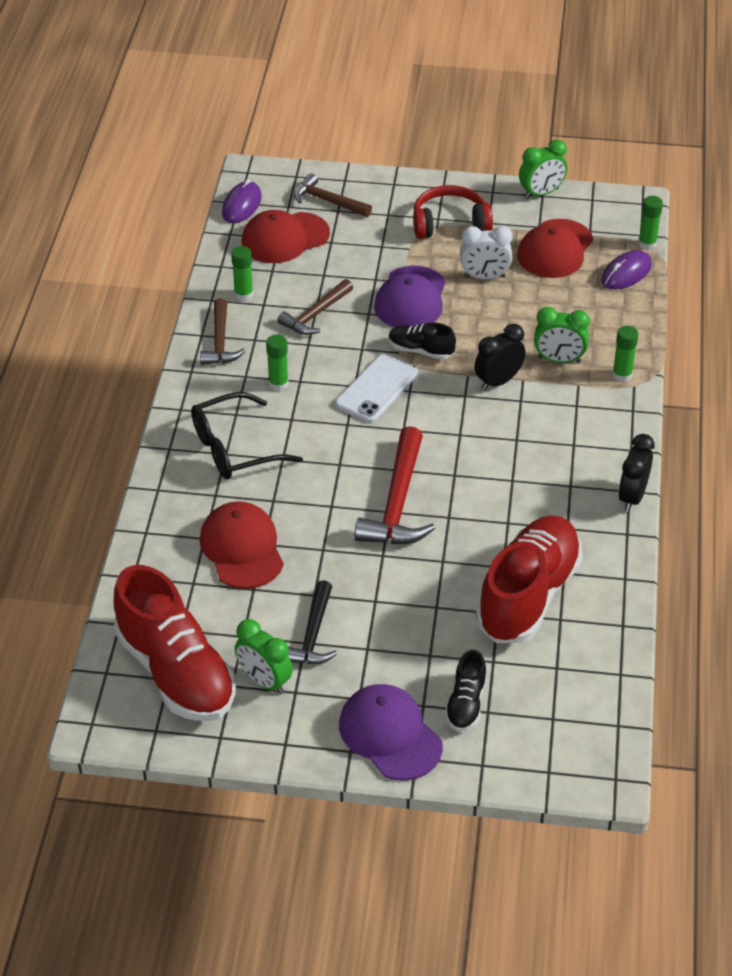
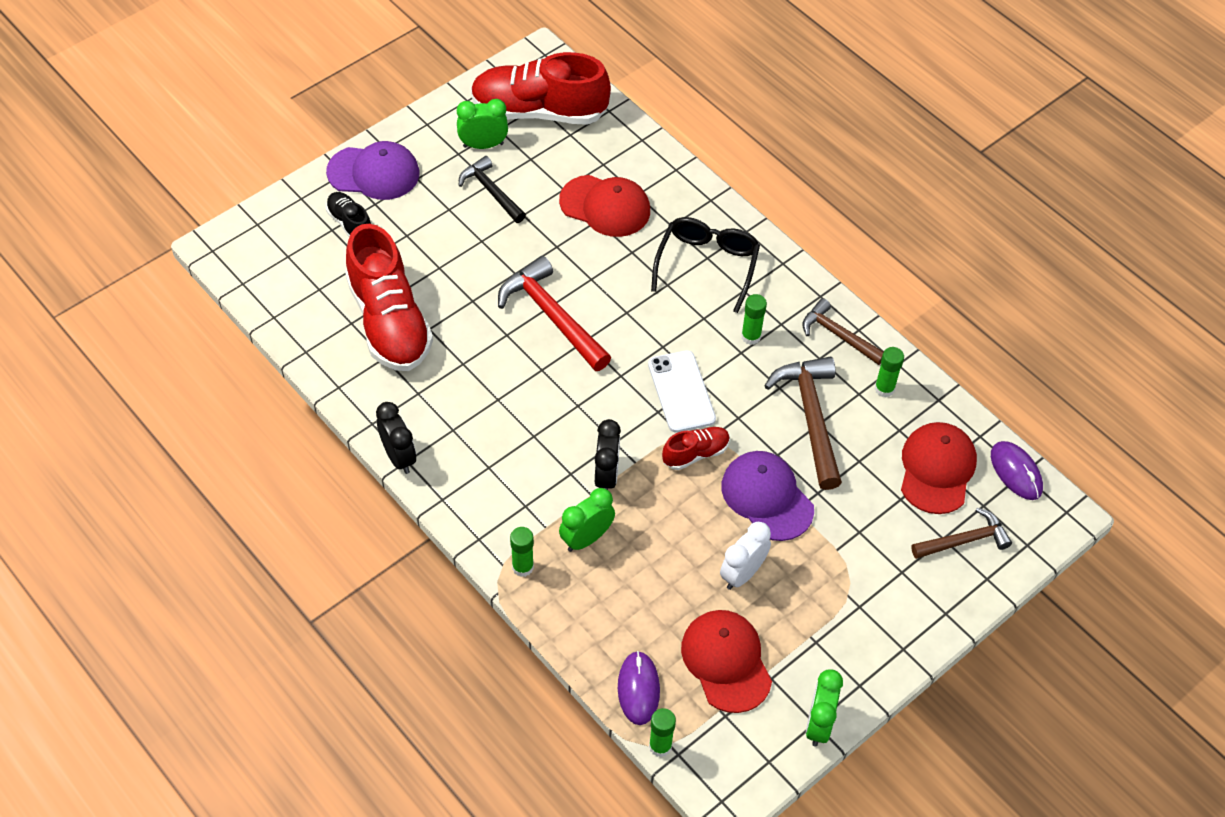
camera: 130 degrees right, 10 degrees up
brown hammer [277,279,353,335] -> brown hammer [764,357,842,490], size x1.57
black shoe [389,323,456,360] -> red shoe [662,427,730,470]
red headphones [413,185,493,239] -> none

